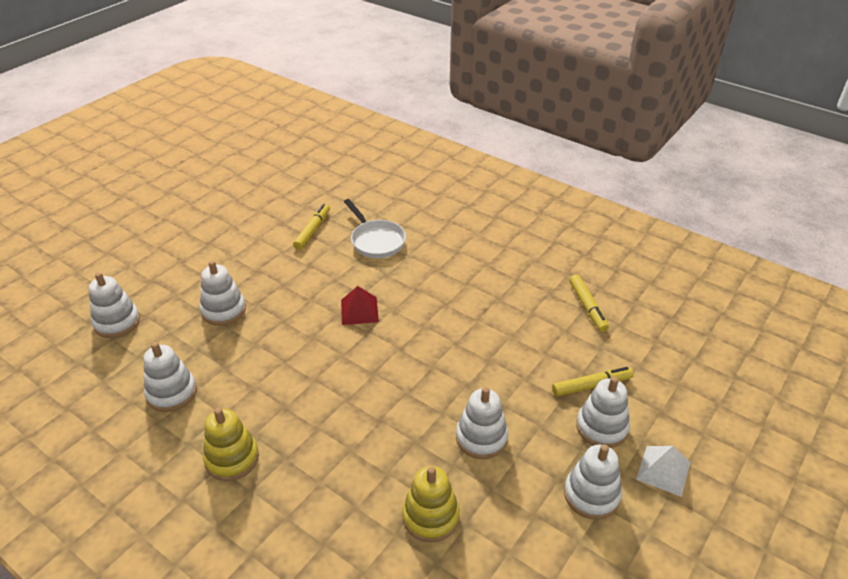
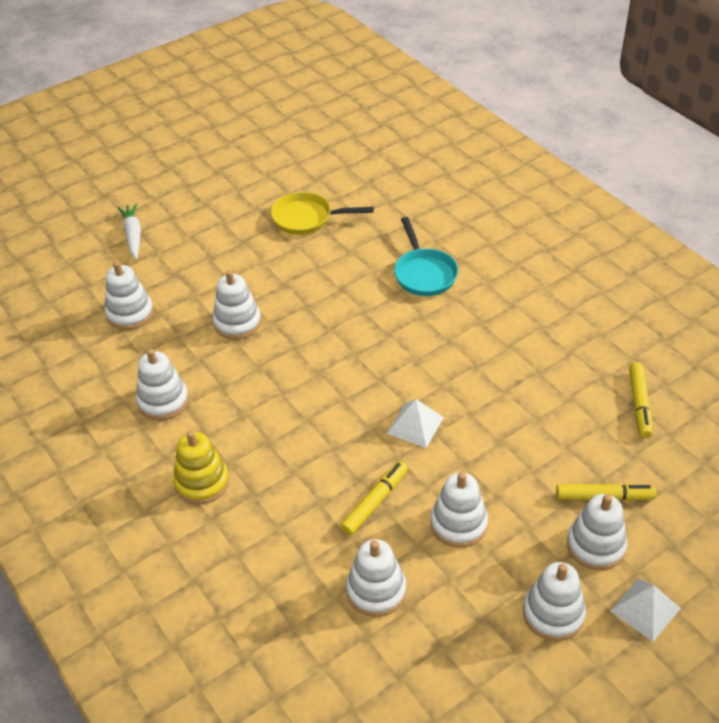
camera: 20 degrees right, 5 degrees up
yellow marker [293,204,330,250] -> yellow marker moved to [340,461,408,535]
red pyramid [341,286,379,325] -> none
white pan [344,199,406,258] -> turquoise pan [394,217,458,296]
yellow stacking toy [402,466,460,543] -> white stacking toy [346,539,406,617]
none -> white carrot [118,203,141,259]
none -> yellow pan [271,192,374,235]
none -> white pyramid [387,399,444,448]

